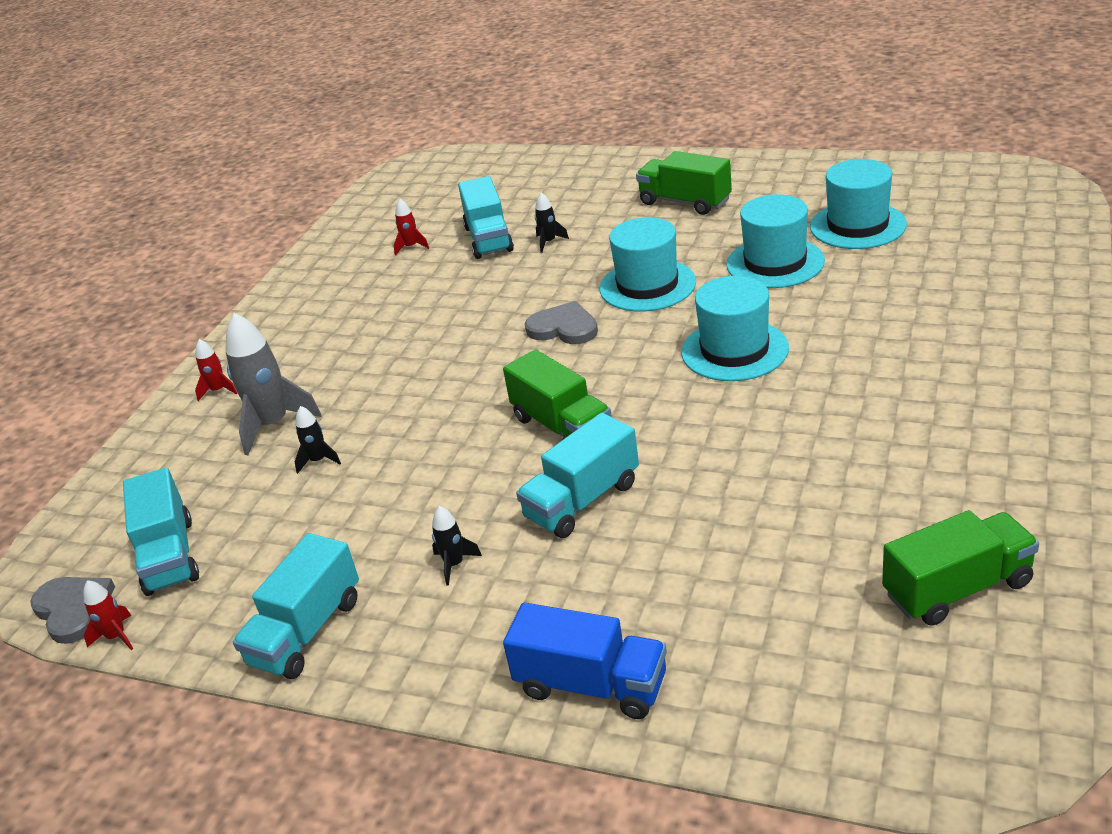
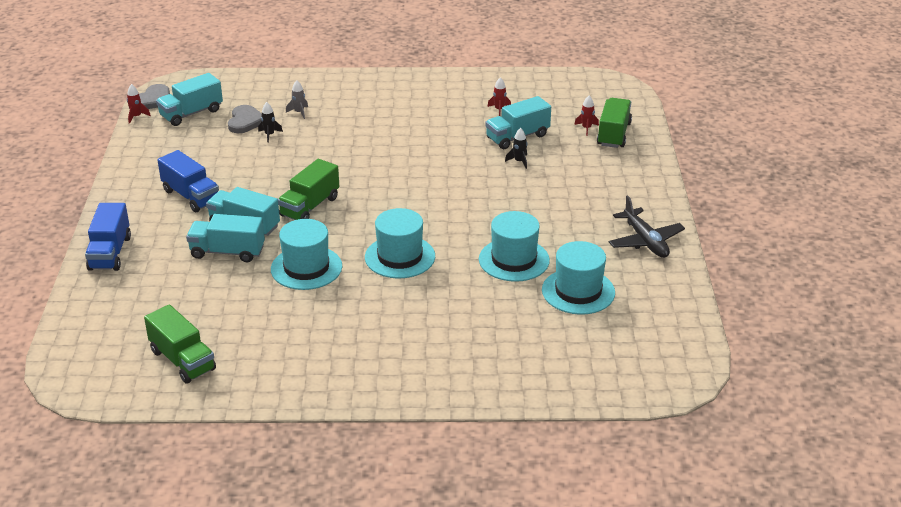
camera: 65 degrees right, 0 degrees up
red rocket [195,339,238,401] -> red rocket moved to [574,96,599,136]
grey rocket [226,313,322,455] -> grey rocket [286,80,308,119], size x0.49
turquoise truck [233,533,359,679] -> turquoise truck moved to [186,214,265,263]
black rocket [432,506,482,585] -> blue truck [158,150,219,212]
grey heart [525,301,598,344] -> grey heart moved to [228,105,262,133]
turquoise hat [600,217,696,311] -> turquoise hat moved to [271,219,342,290]
green truck [636,151,732,215] -> green truck moved to [597,98,632,148]
none -> black plane [609,195,685,258]

